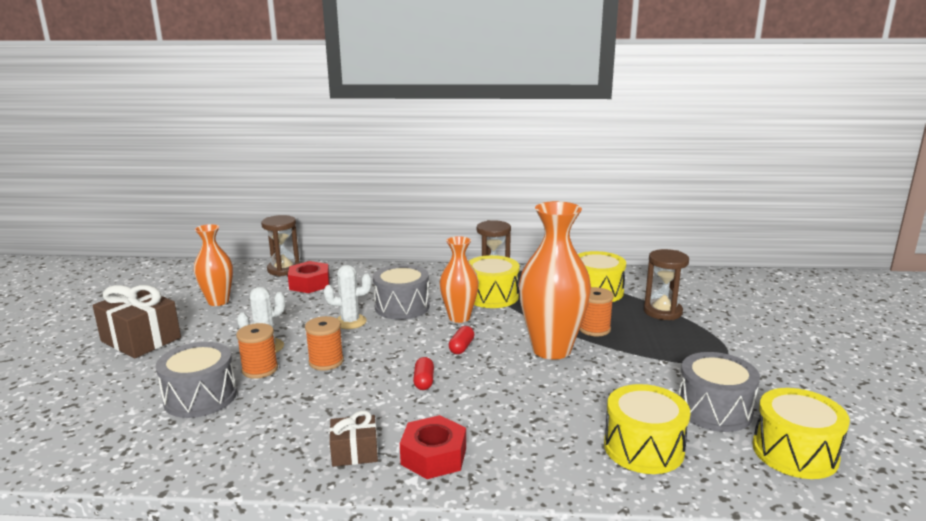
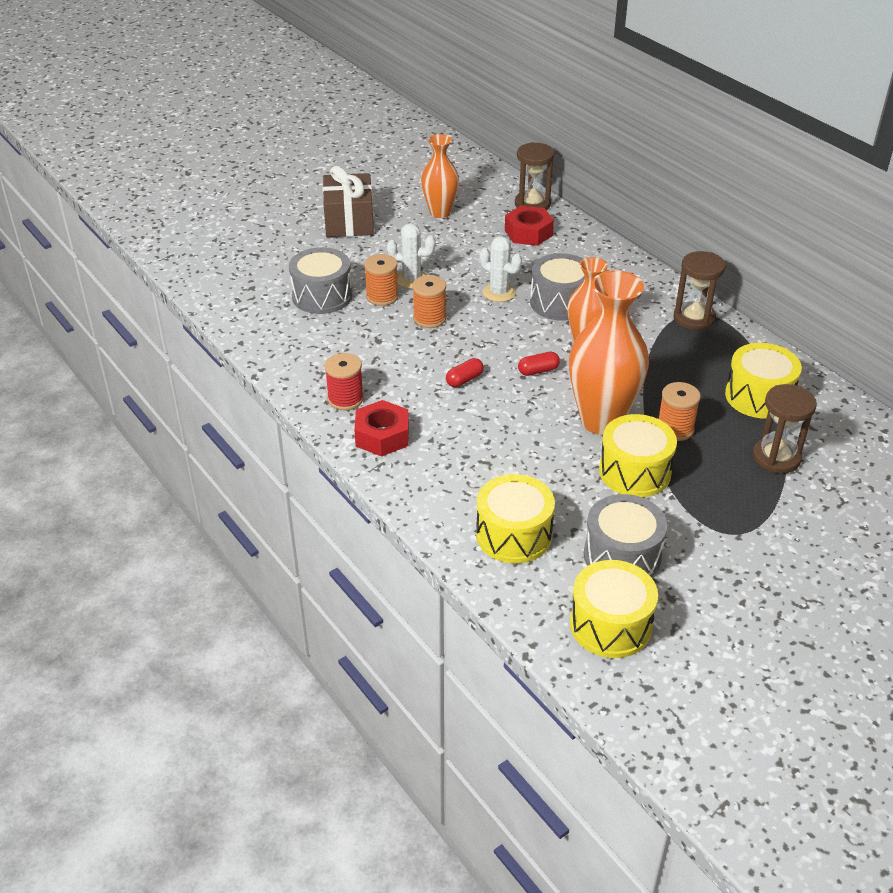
camera: 50 degrees right, 20 degrees up
brown gift [329,410,378,467] -> red spool [324,353,364,410]
yellow drum [469,255,520,308] -> yellow drum moved to [599,414,677,497]

